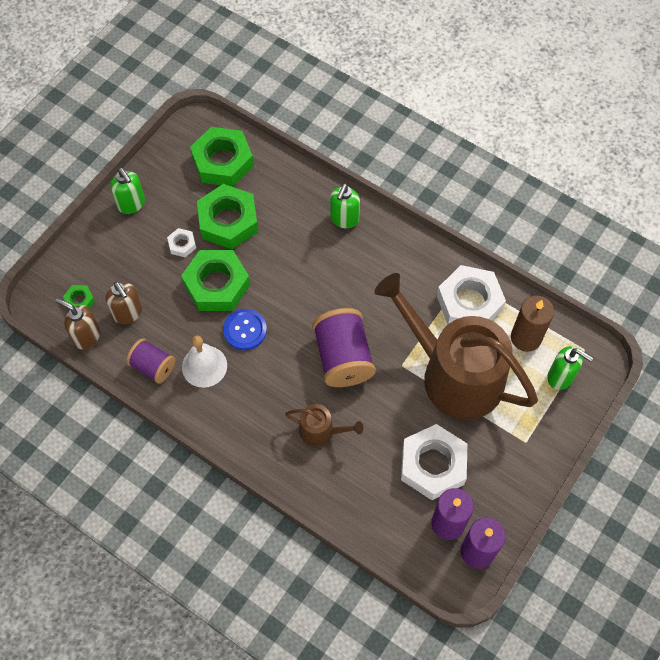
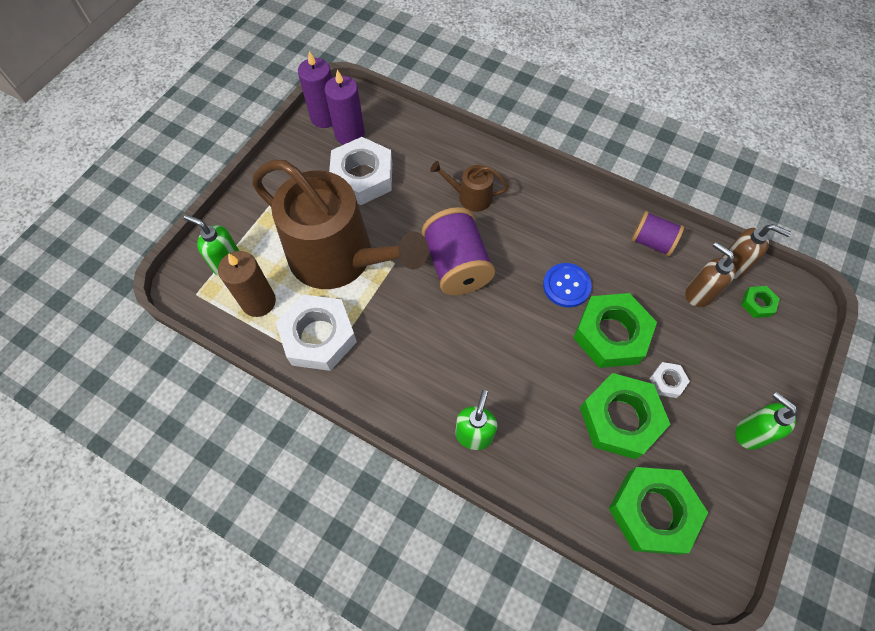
camera: 175 degrees right, 0 degrees up
white bell [182,335,227,388] -> none

